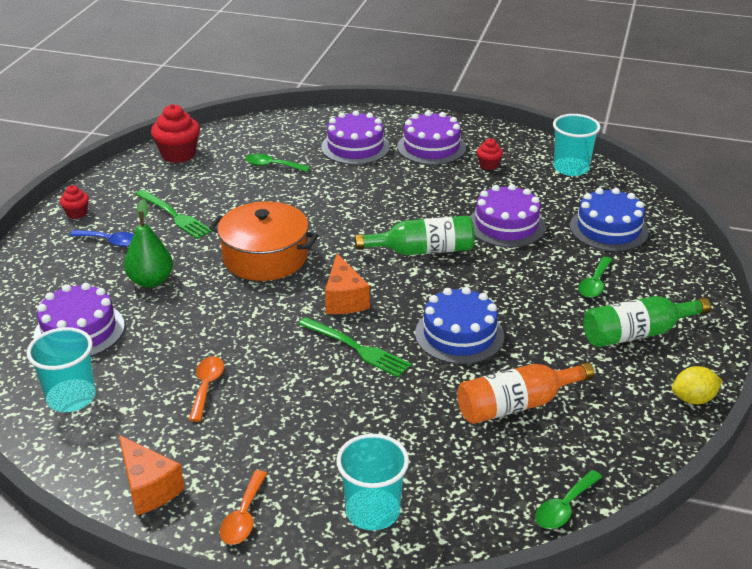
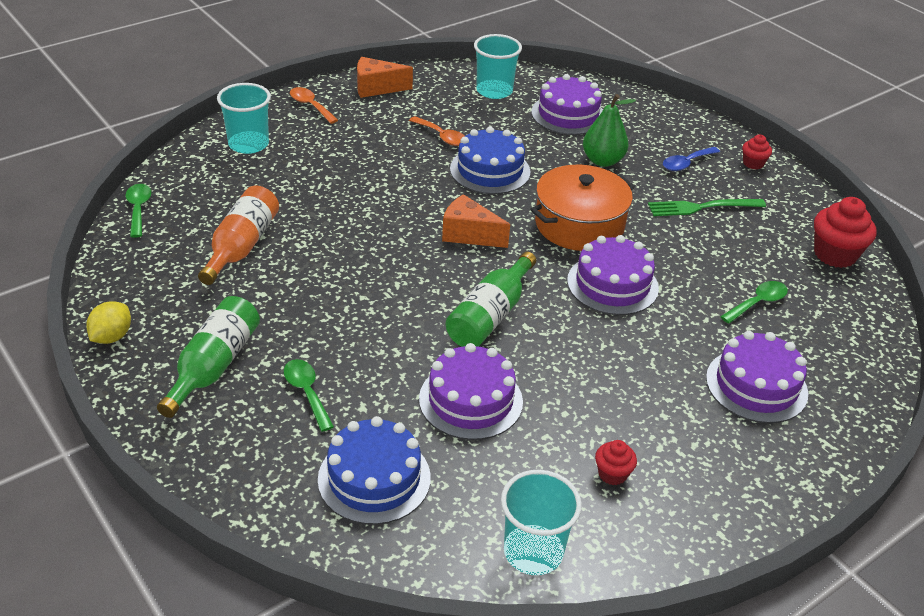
camera: 125 degrees right, 5 degrees up
green fork [299,317,411,377] -> none
purple cake [397,111,466,165] -> purple cake moved to [567,235,659,315]
blue cake [415,287,504,364] -> blue cake moved to [450,127,530,194]

